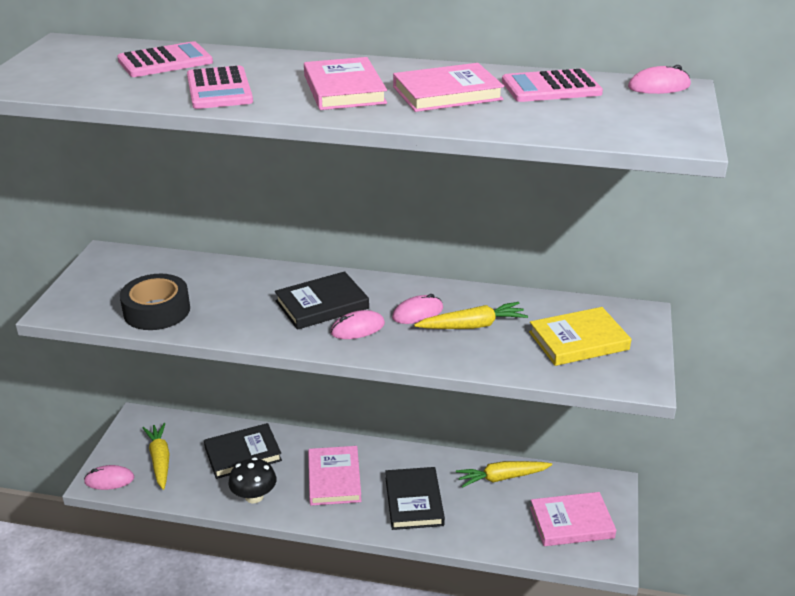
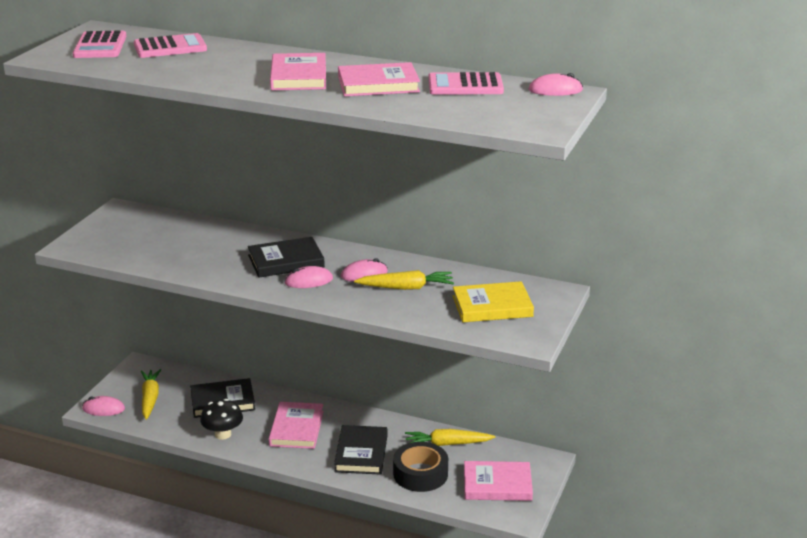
camera: 10 degrees right, 5 degrees down
black tape [120,274,190,330] -> black tape moved to [393,442,448,492]
pink calculator [187,66,253,109] -> pink calculator moved to [73,31,126,58]

